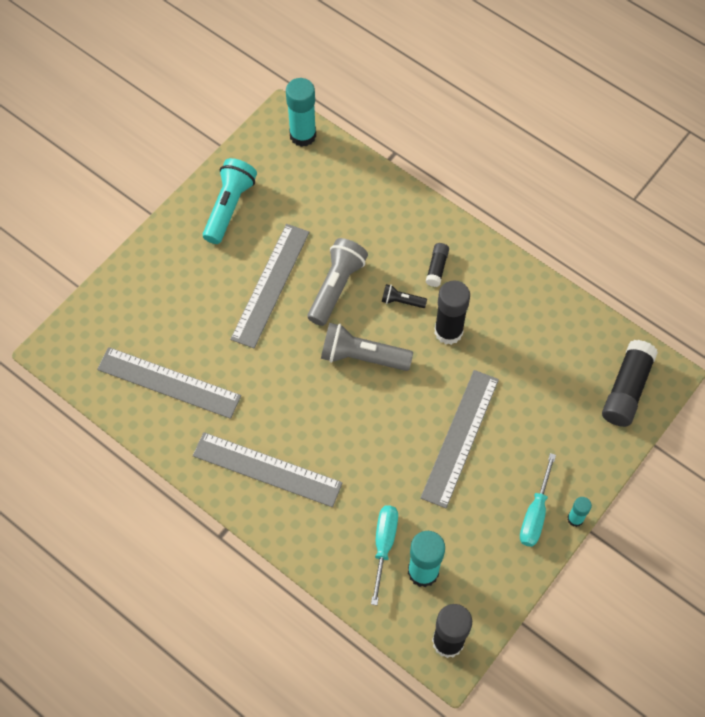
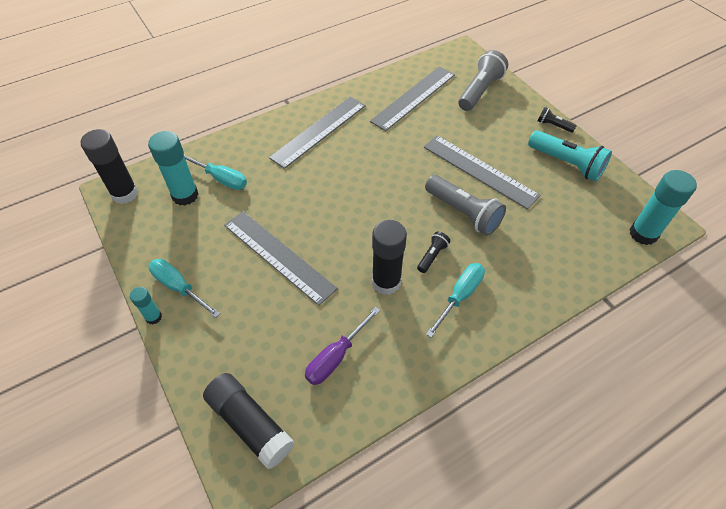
camera: 110 degrees right, 10 degrees down
grey flashlight [321,323,413,371] -> grey flashlight moved to [458,50,508,111]
black glue stick [426,243,449,287] -> turquoise screwdriver [426,263,485,338]
none -> purple screwdriver [305,307,380,385]
none -> black flashlight [538,107,577,133]

